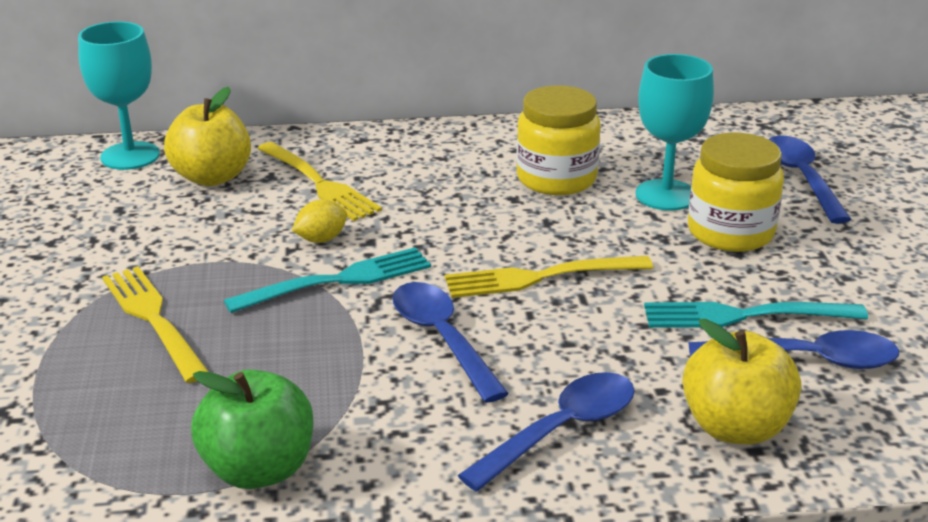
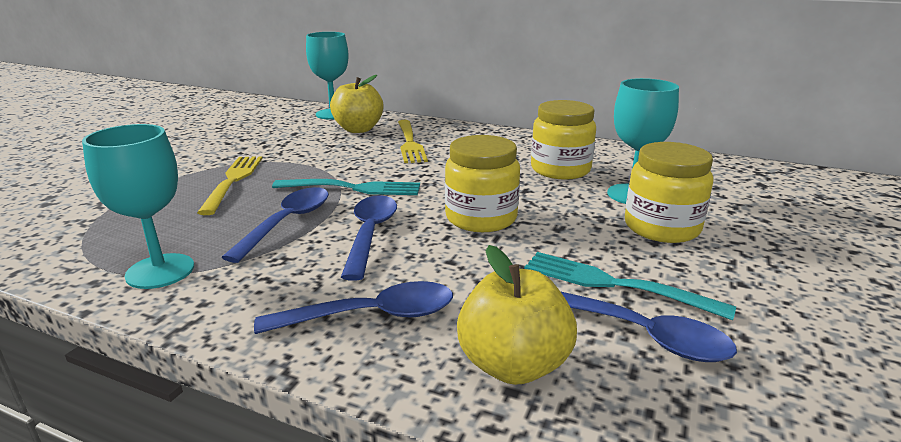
camera: 30 degrees right, 5 degrees down
green apple [191,369,313,489] -> turquoise goblet [82,124,194,289]
yellow lemon [292,200,347,243] -> none
yellow fork [445,256,653,298] -> yellow jar [445,135,520,232]
blue spoon [768,136,852,224] -> blue spoon moved to [222,187,329,263]

